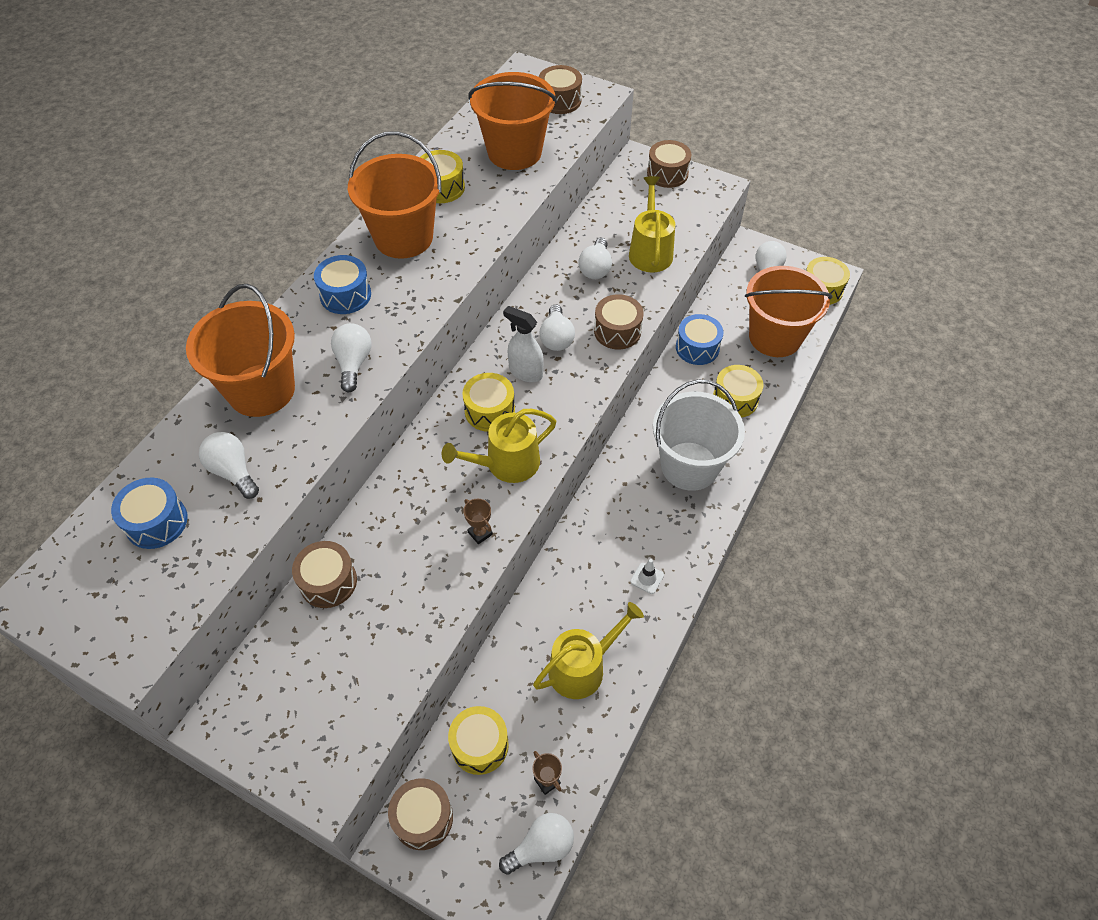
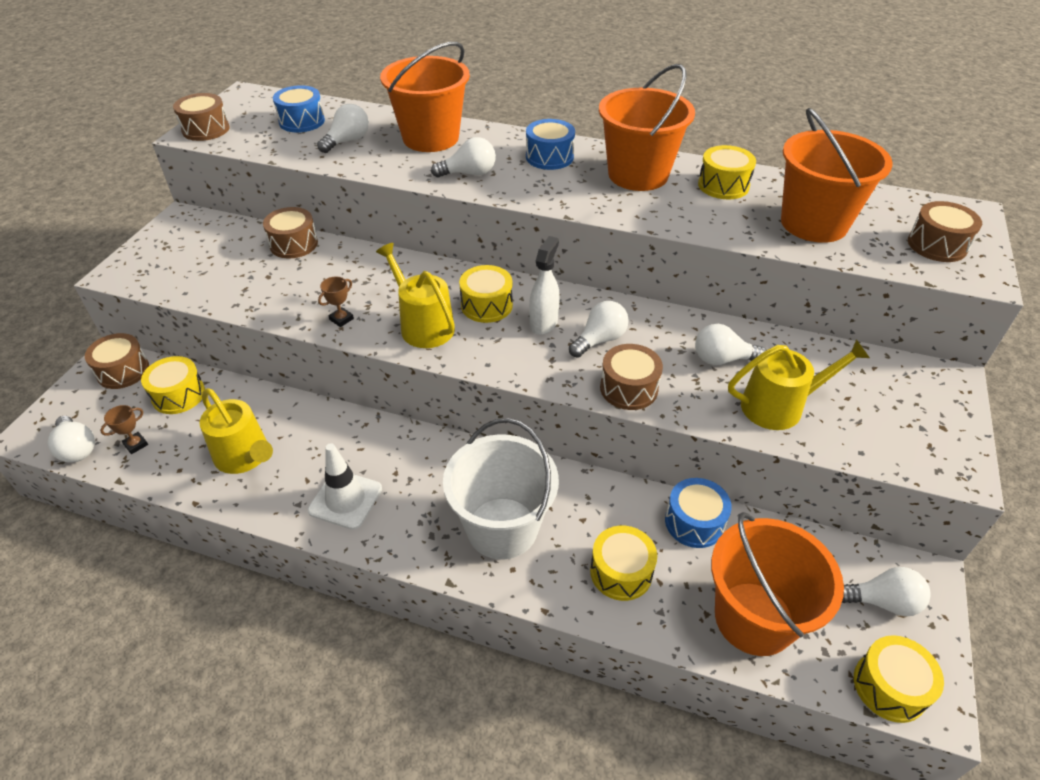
camera: 80 degrees right, 10 degrees down
white light bulb [539,304,575,351] -> white light bulb turned 150 degrees clockwise [569,301,629,358]
white traffic cone [630,559,664,594] -> white traffic cone [308,443,382,530], size x1.94
brown drum [647,140,692,188] -> brown drum moved to [173,93,230,141]

